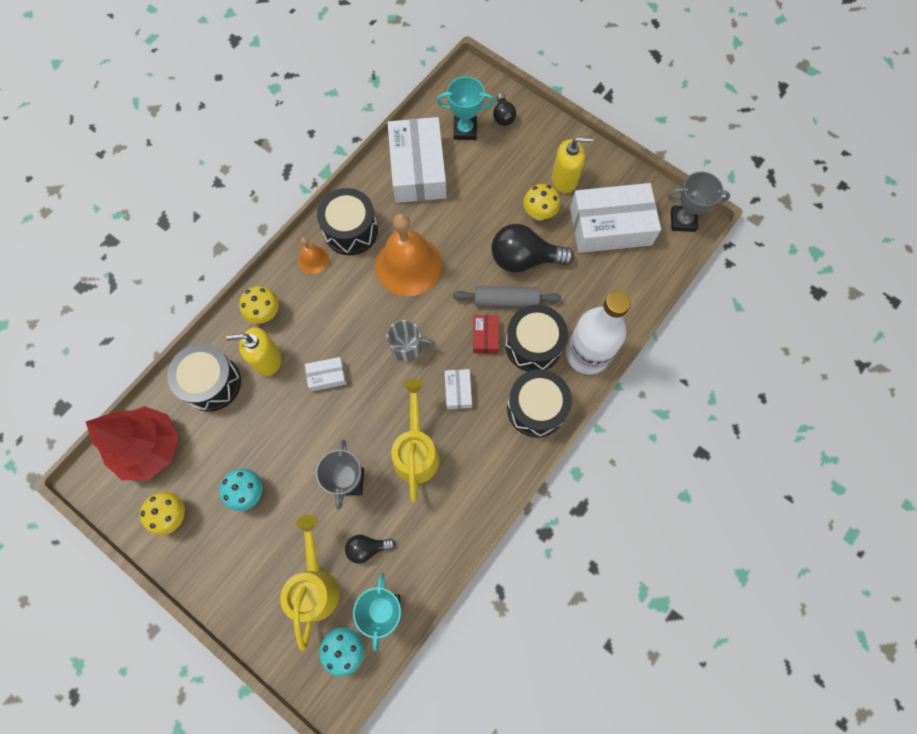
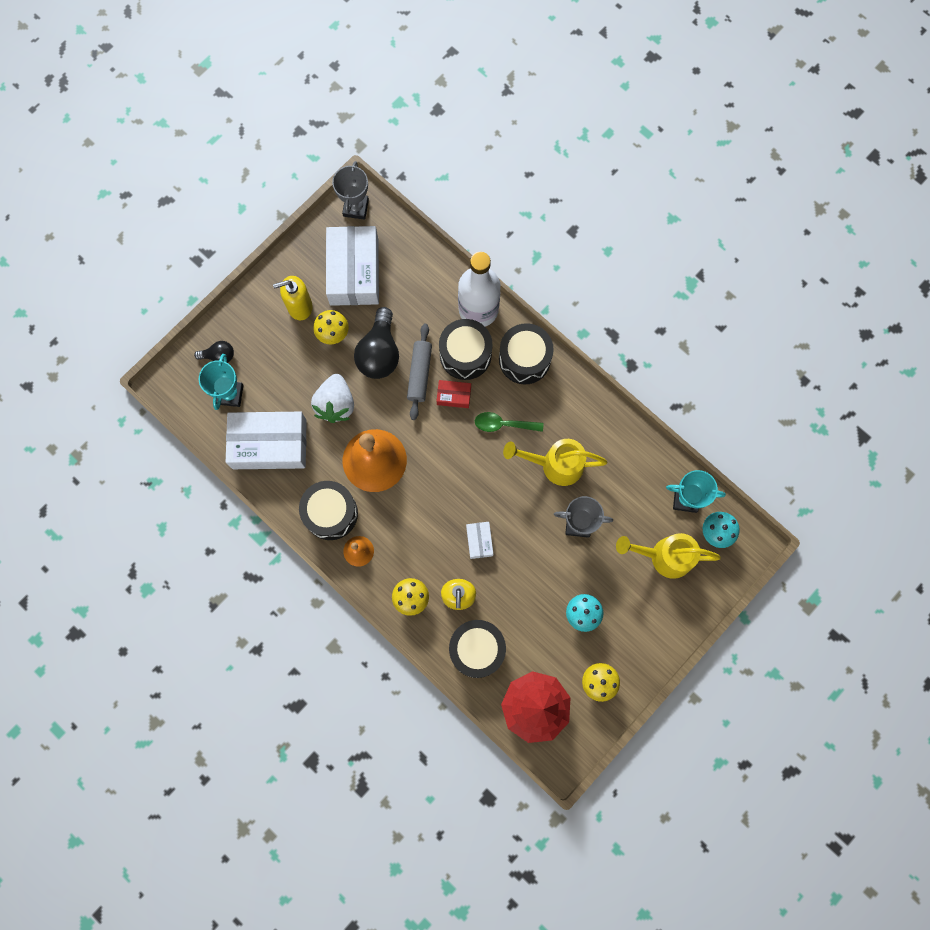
camera: 85 degrees left, 5 degrees up
black light bulb [345,535,395,564] -> none
grey mug [387,320,435,362] -> none
white box [445,369,472,409] -> green spoon [475,412,543,432]
yellow soap dispenser [552,137,593,193] -> yellow soap dispenser turned 105 degrees counterclockwise [273,276,313,320]
none -> white strawberry [311,374,354,423]

